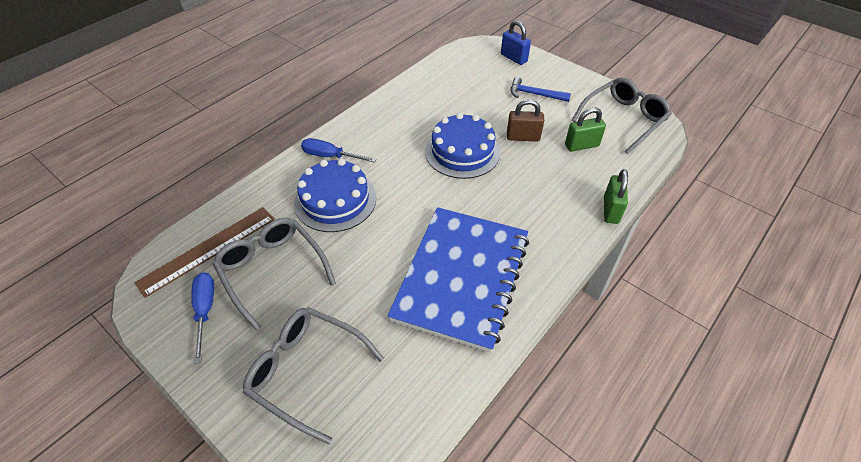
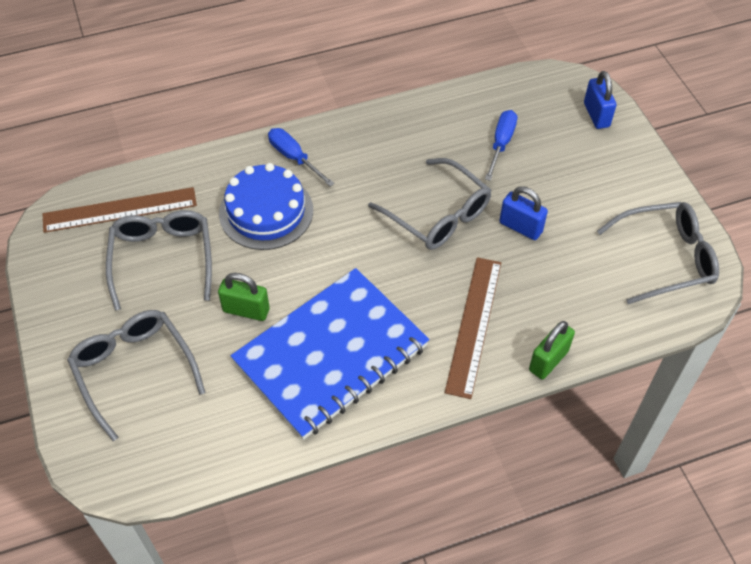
camera: 30 degrees right, 5 degrees up
blue screwdriver [191,272,214,364] -> blue screwdriver moved to [485,110,517,181]
blue cake [425,113,500,179] -> grey glasses [368,158,491,250]
brown padlock [507,99,544,142] -> blue padlock [499,187,548,240]
blue hammer [511,77,571,102] -> none
green padlock [565,108,606,152] -> green padlock moved to [218,273,270,321]
none -> brown ruler [445,257,501,399]

